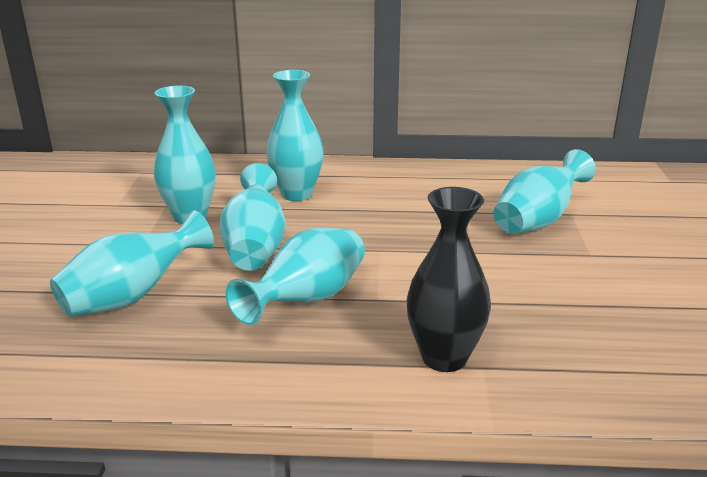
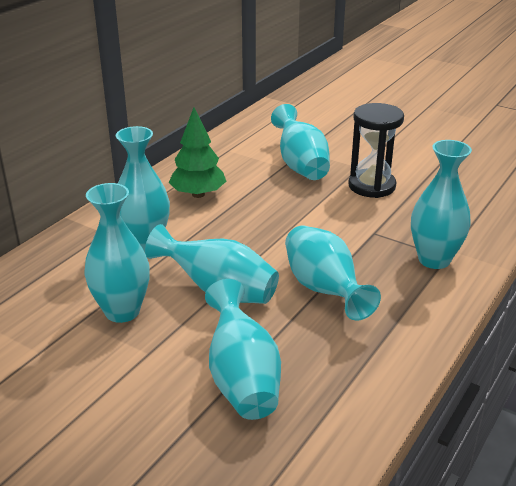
camera: 60 degrees left, 5 degrees up
black vase [406,187,491,372] -> turquoise vase [411,140,472,269]
none -> green tree [168,107,226,198]
none -> black hourglass [348,103,404,198]

